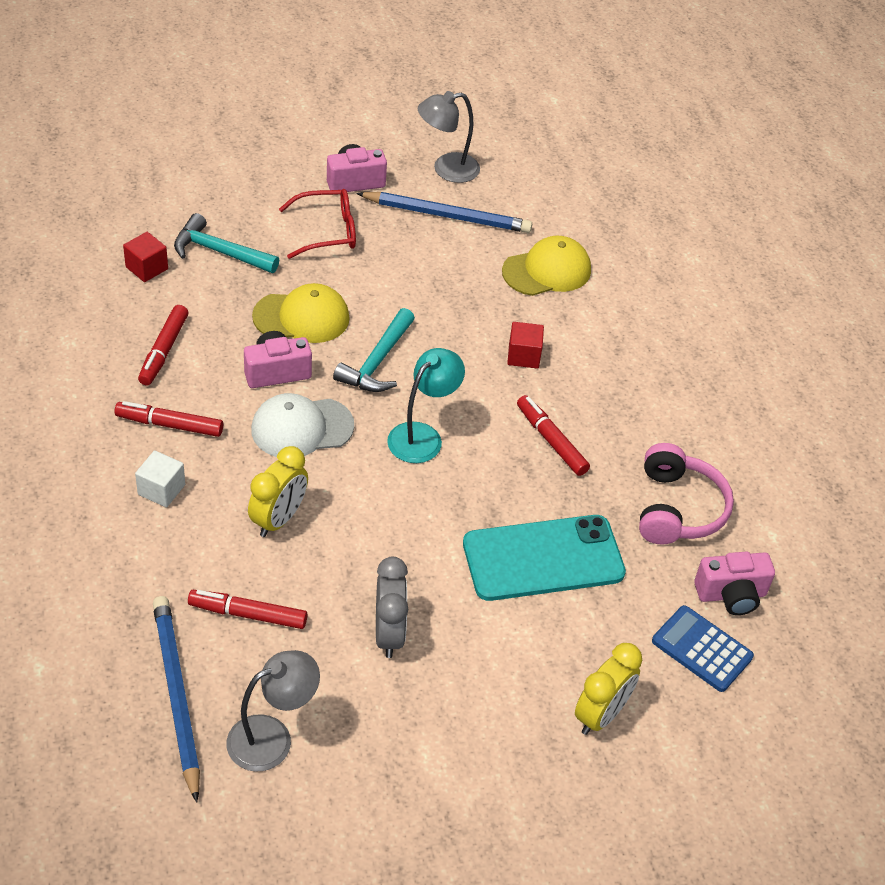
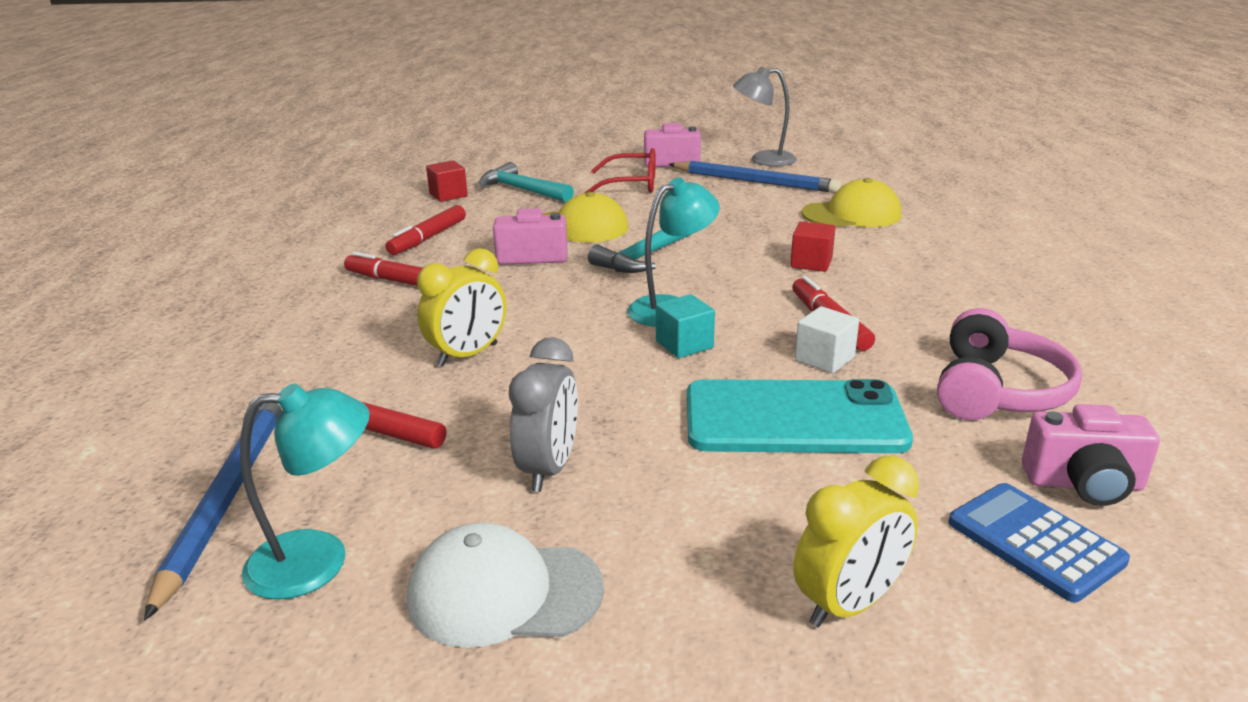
camera: 20 degrees right, 20 degrees down
white cube [135,450,185,507] -> white cube moved to [795,306,859,373]
grey lamp [226,650,320,772] -> turquoise lamp [240,383,370,600]
white cap [251,393,354,457] -> white cap moved to [407,522,604,648]
none -> turquoise cube [656,294,715,358]

